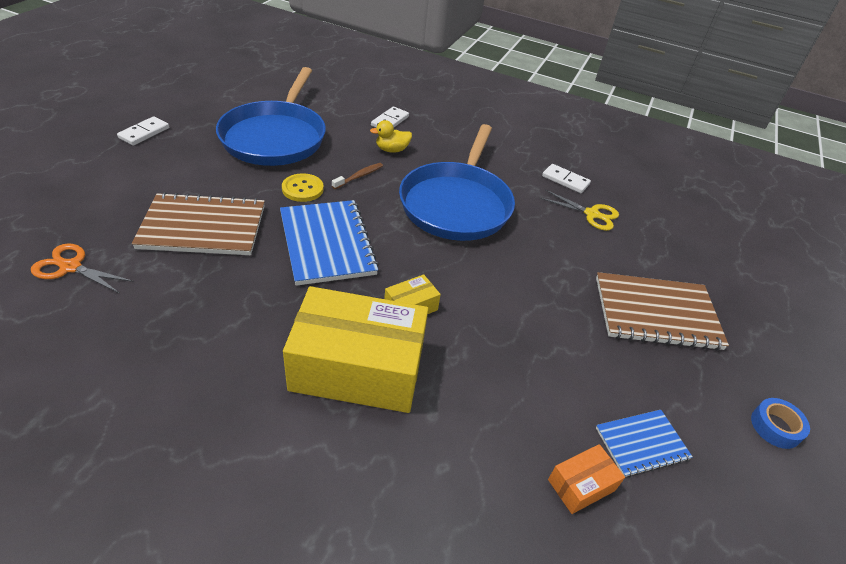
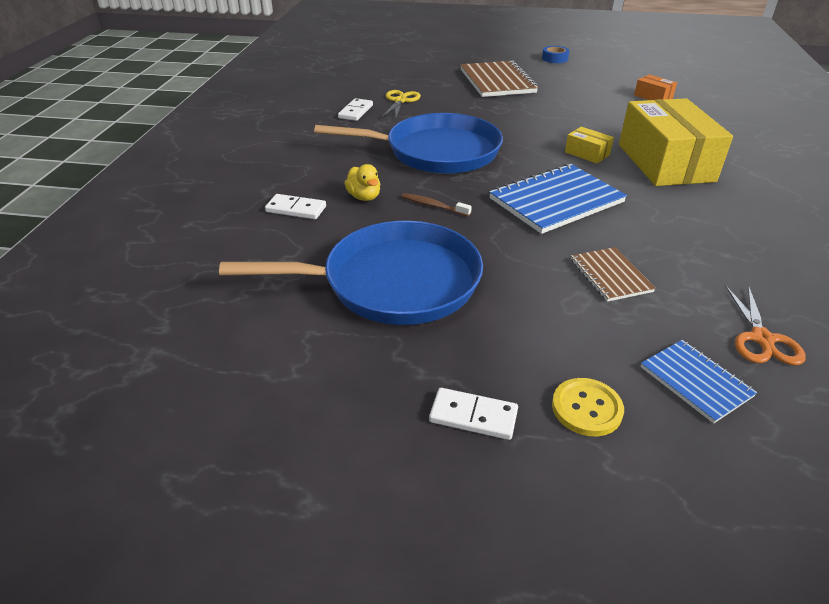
camera: 100 degrees left, 5 degrees down
brown notebook [132,192,265,255] -> brown notebook [571,247,656,302], size x0.55
yellow button [282,173,324,202] -> yellow button moved to [552,378,624,436]
blue notebook [596,410,693,477] -> blue notebook moved to [641,340,757,423]

